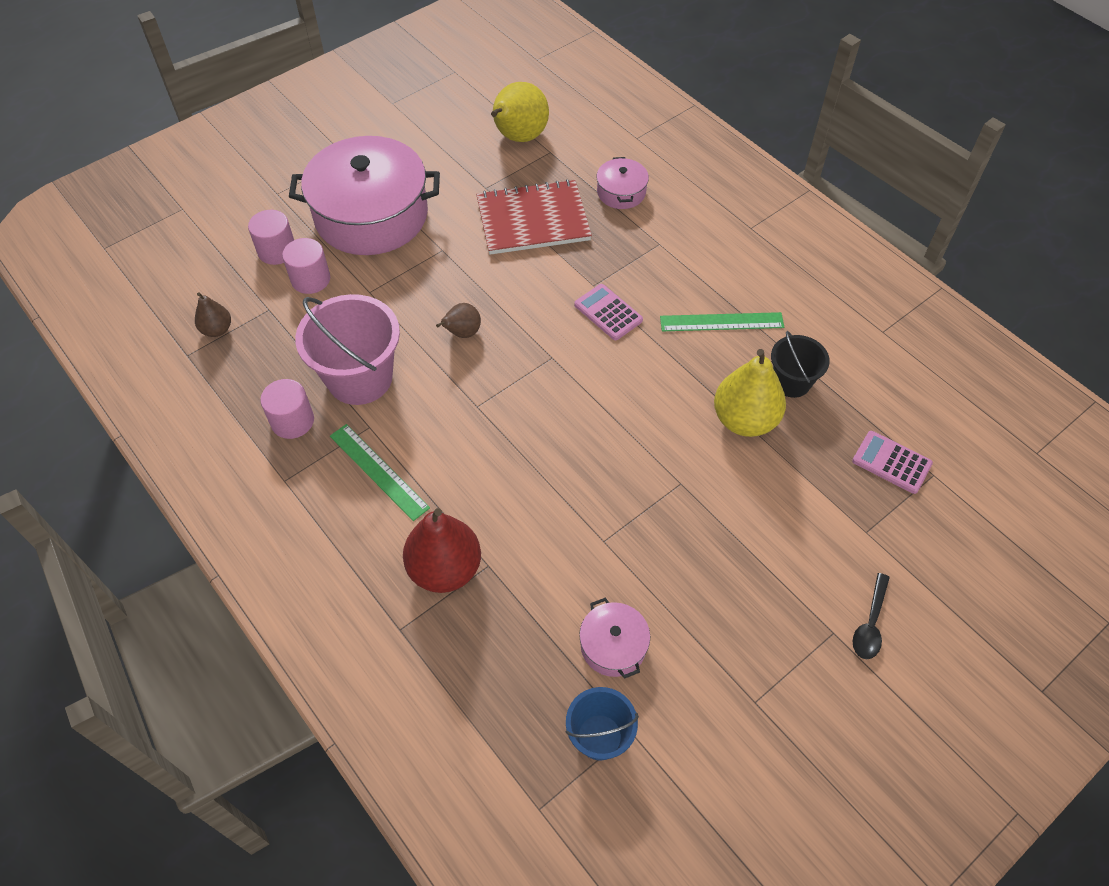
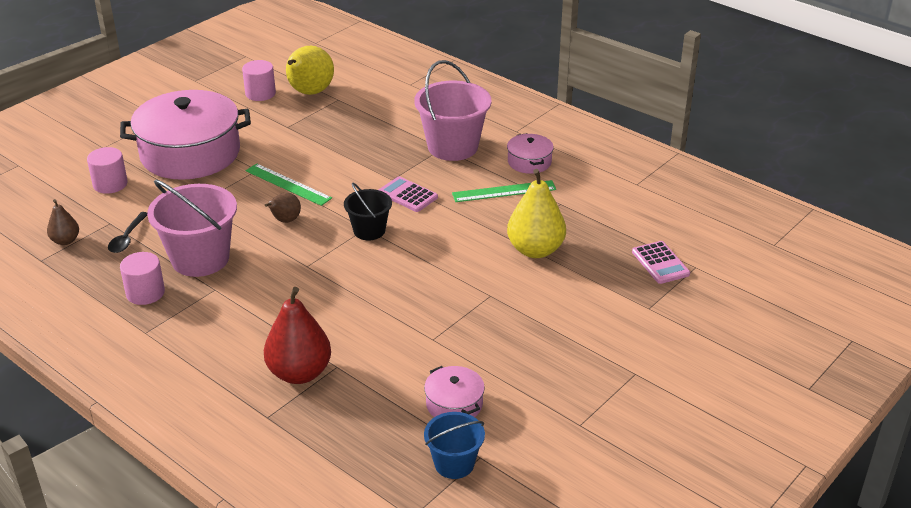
camera: 10 degrees left, 20 degrees down
pink cylinder [282,238,330,294] -> pink cylinder moved to [242,60,276,101]
green ruler [330,424,430,521] -> green ruler moved to [246,163,332,206]
red notebook [476,179,592,255] -> none
pink pot [597,157,649,209] -> pink pot moved to [507,133,554,174]
black bucket [771,331,830,398] -> black bucket moved to [344,183,392,240]
pink calculator [852,431,933,494] -> pink calculator turned 135 degrees counterclockwise [632,241,690,284]
black spoon [853,573,890,659] -> black spoon moved to [108,212,147,253]
none -> pink bucket [414,60,492,161]

